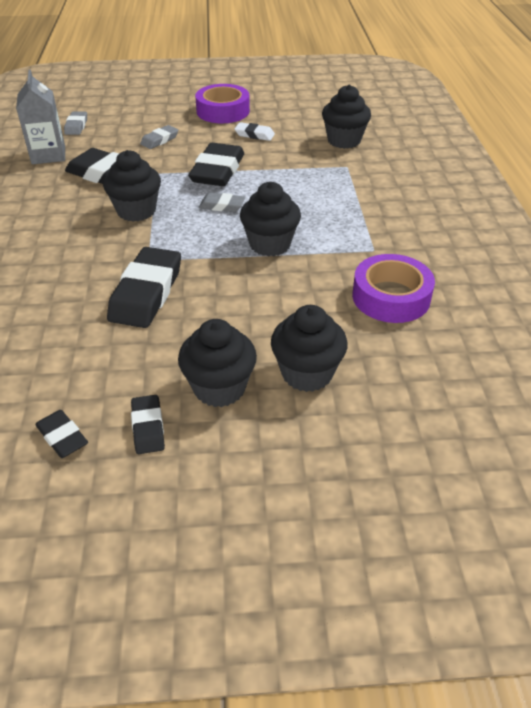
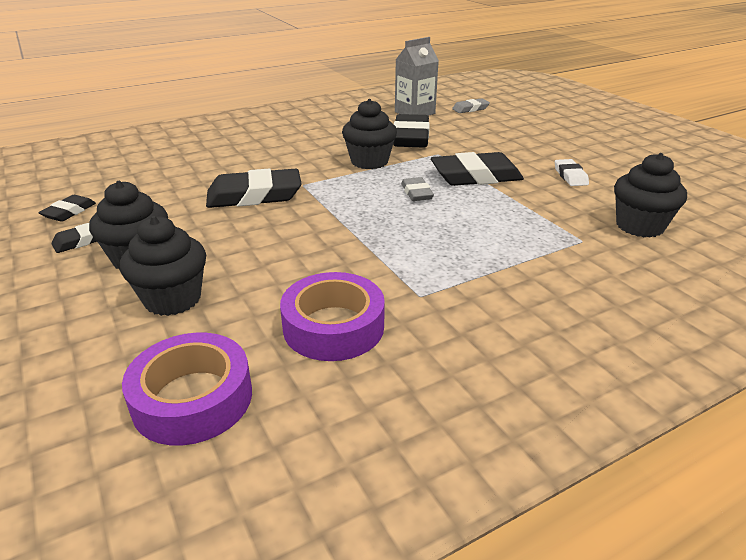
camera: 65 degrees right, 10 degrees down
grey eraser [140,125,178,149] -> none
purple tape [195,84,250,123] -> purple tape moved to [122,333,252,446]
black cupcake [240,182,301,257] -> none

